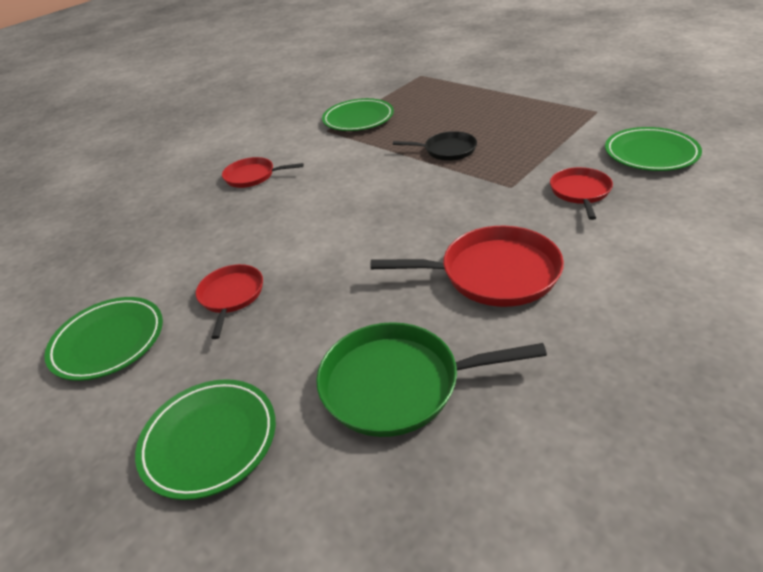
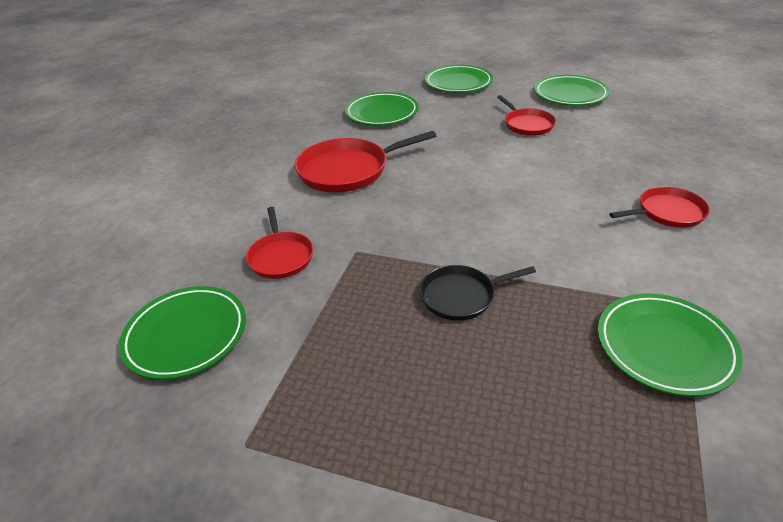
camera: 155 degrees right, 0 degrees up
green pan [316,322,547,437] -> green plate [345,92,418,126]

